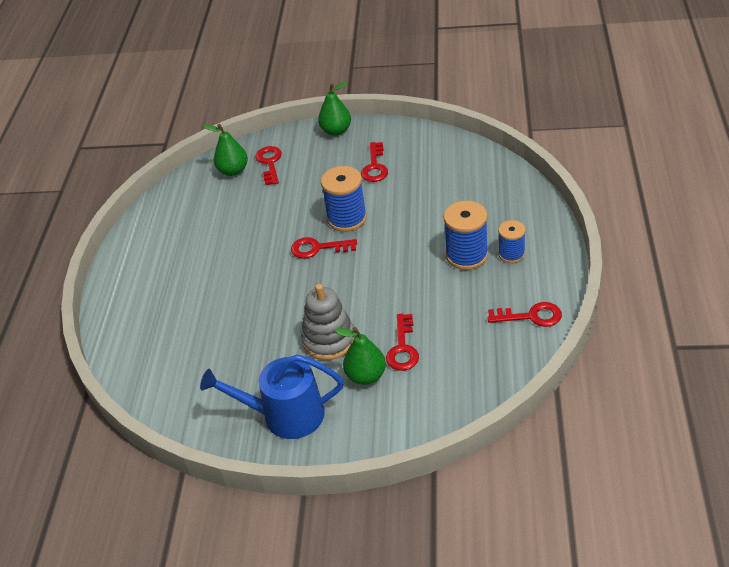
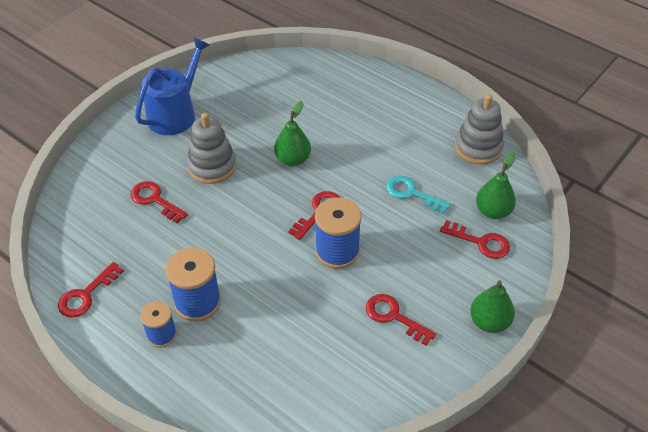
camera: 120 degrees right, 5 degrees up
green pear [334,327,386,385] -> green pear moved to [274,101,311,166]
none -> turquoise key [386,176,451,214]
none -> grey stacking toy [455,94,504,165]

